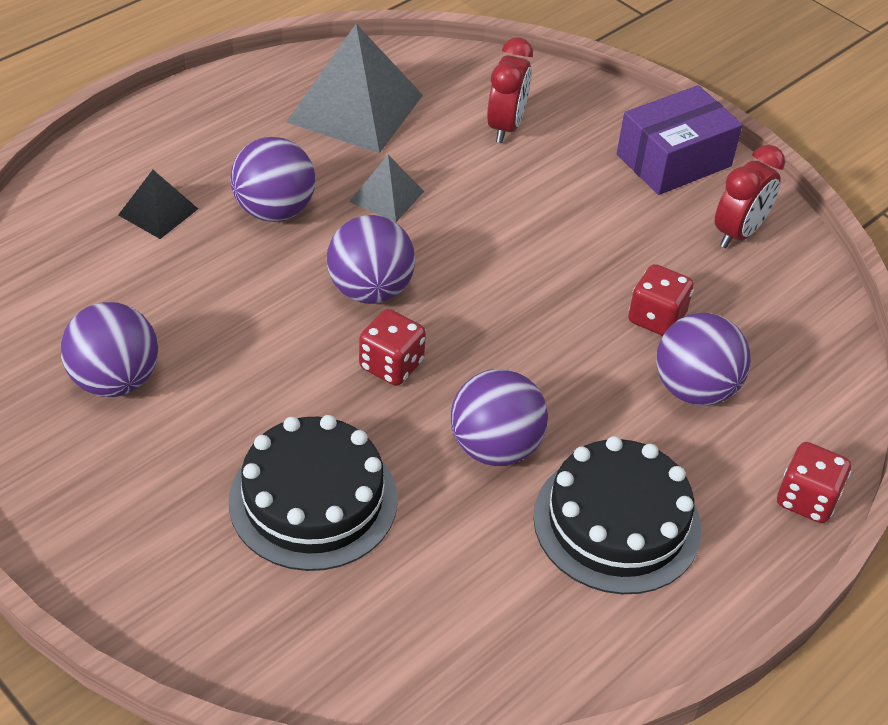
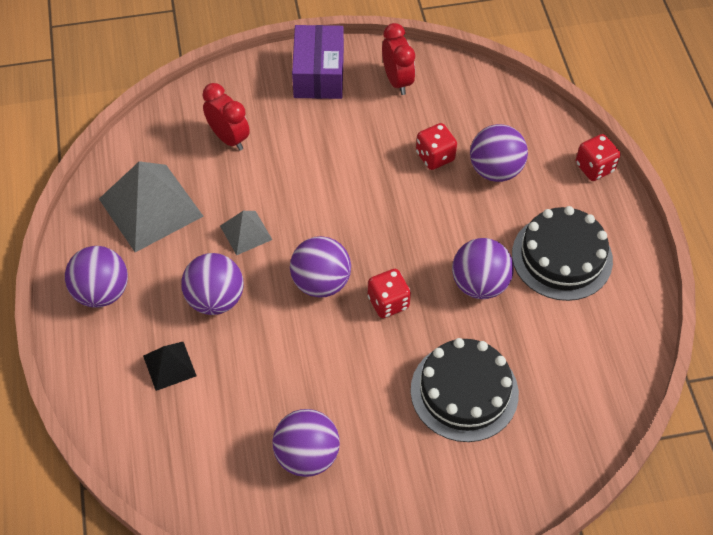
camera: 55 degrees left, 10 degrees up
none -> purple ball [65,246,128,308]

